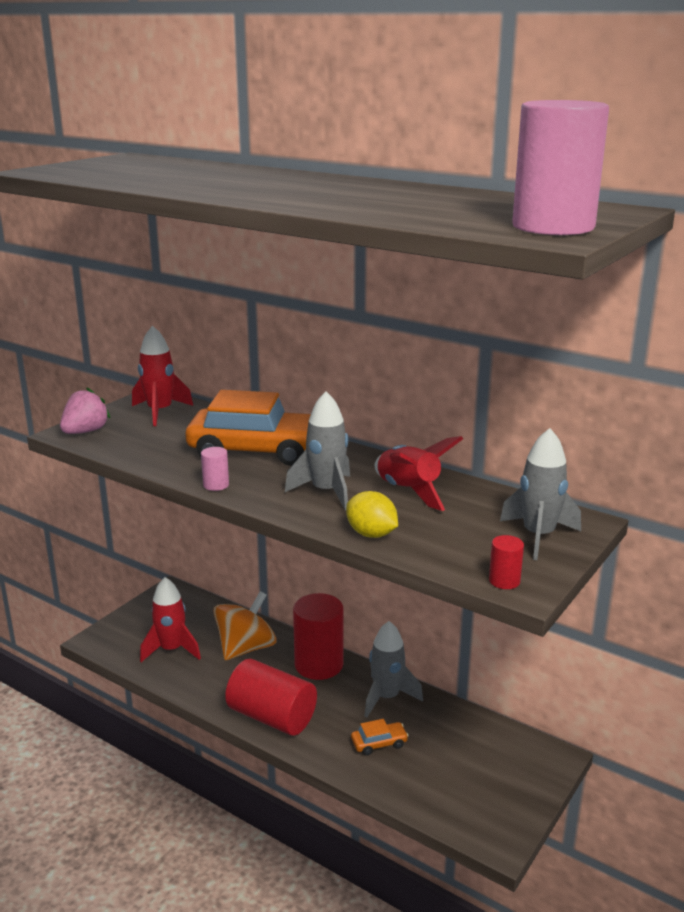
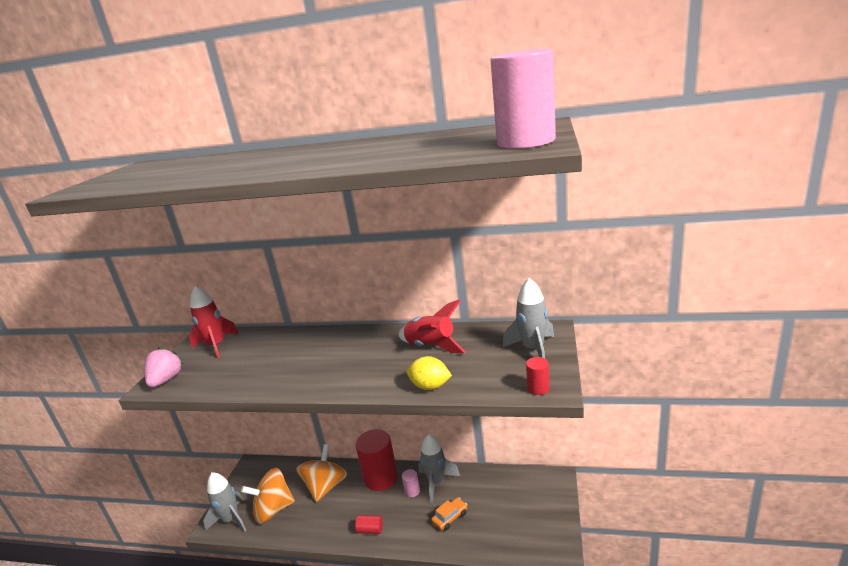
camera: 20 degrees left, 0 degrees up
red rocket [140,577,201,662] -> orange spinning top [241,468,295,524]
orange car [185,390,311,466] -> none
pink cylinder [201,447,229,491] -> pink cylinder moved to [402,469,420,497]
red cylinder [225,659,317,736] -> red cylinder [355,515,383,534], size x0.44
grey rocket [285,391,350,510] -> grey rocket moved to [203,472,247,532]

